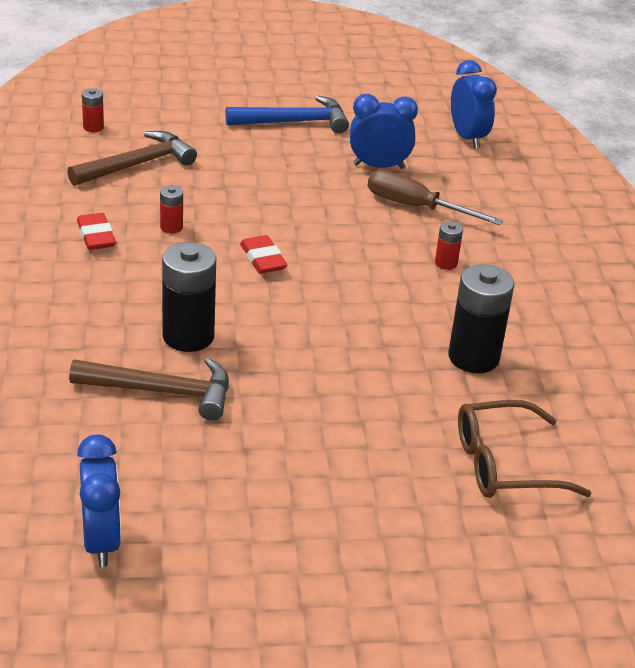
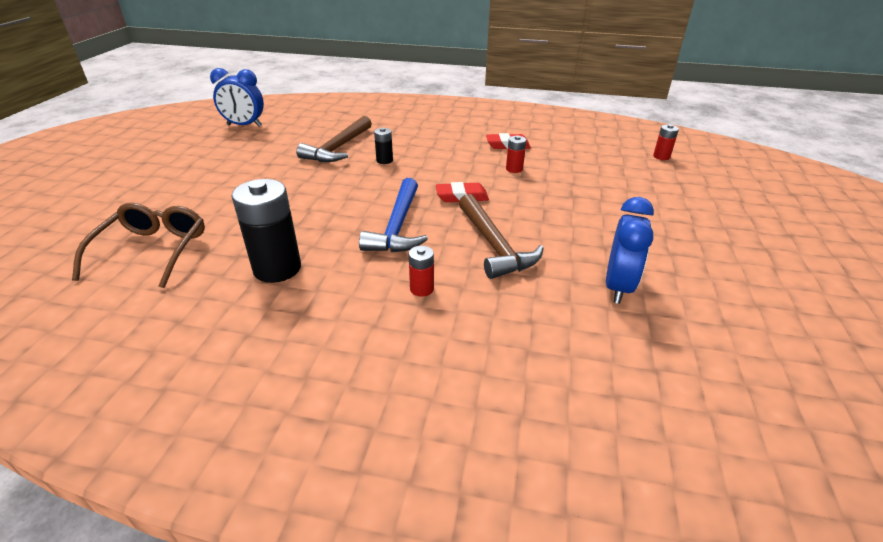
camera: 110 degrees right, 0 degrees up
brown hammer [67,131,197,186] -> brown hammer moved to [459,194,544,279]
black battery [162,242,216,352] -> black battery [374,127,393,164], size x0.49
blue hammer [225,96,349,133] -> blue hammer moved to [359,178,428,253]
brown screwdriver [368,170,503,225] -> none
blue clock [451,60,497,149] -> none

